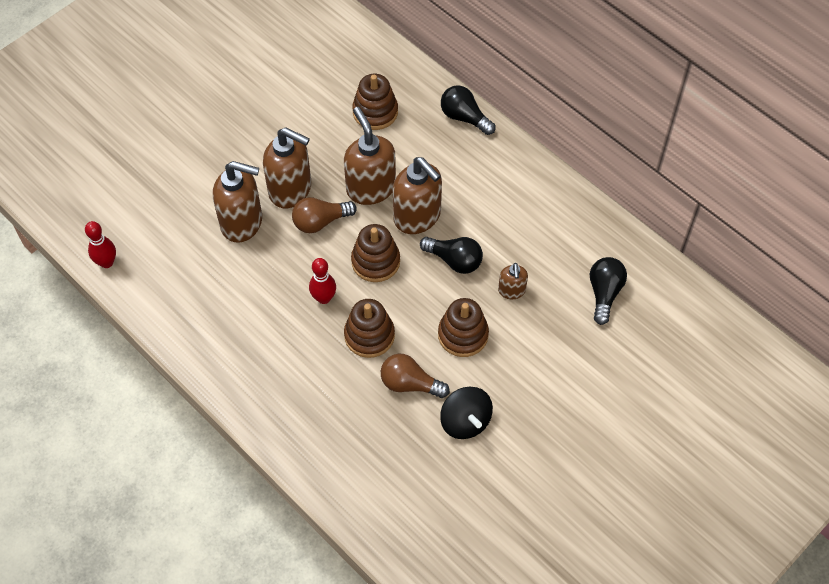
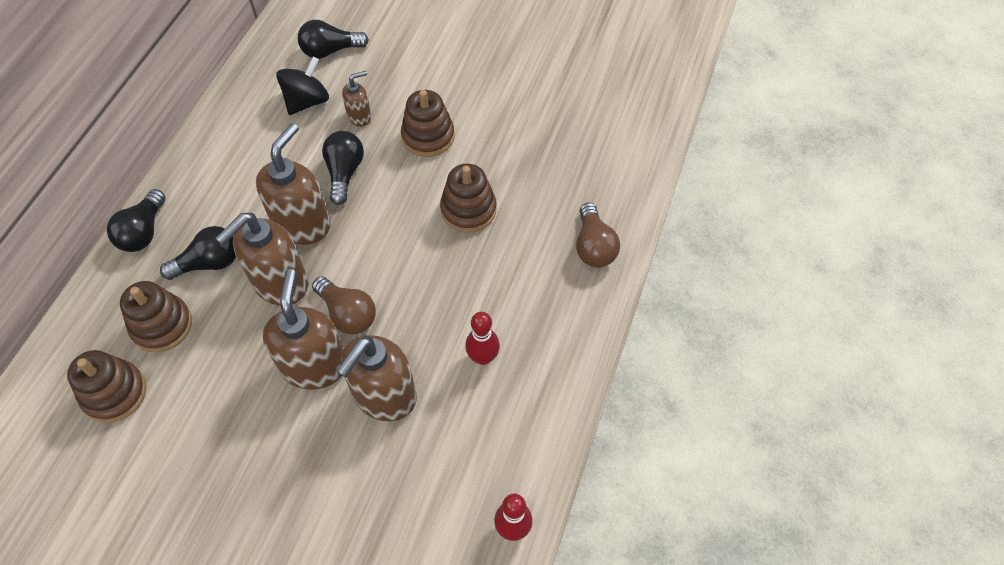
camera: 115 degrees left, 0 degrees up
brown soap dispenser [213,161,262,243] -> brown soap dispenser turned 135 degrees counterclockwise [337,335,417,421]
red bowling pin [309,258,336,304] -> red bowling pin moved to [465,312,500,365]
brown stacking toy [351,224,400,282] -> brown stacking toy moved to [67,350,146,423]
brown light bulb [381,354,450,398] -> brown light bulb moved to [576,203,620,267]
black spinning top [440,387,493,439] -> black spinning top moved to [276,57,329,115]
none -> black light bulb [160,226,236,280]

